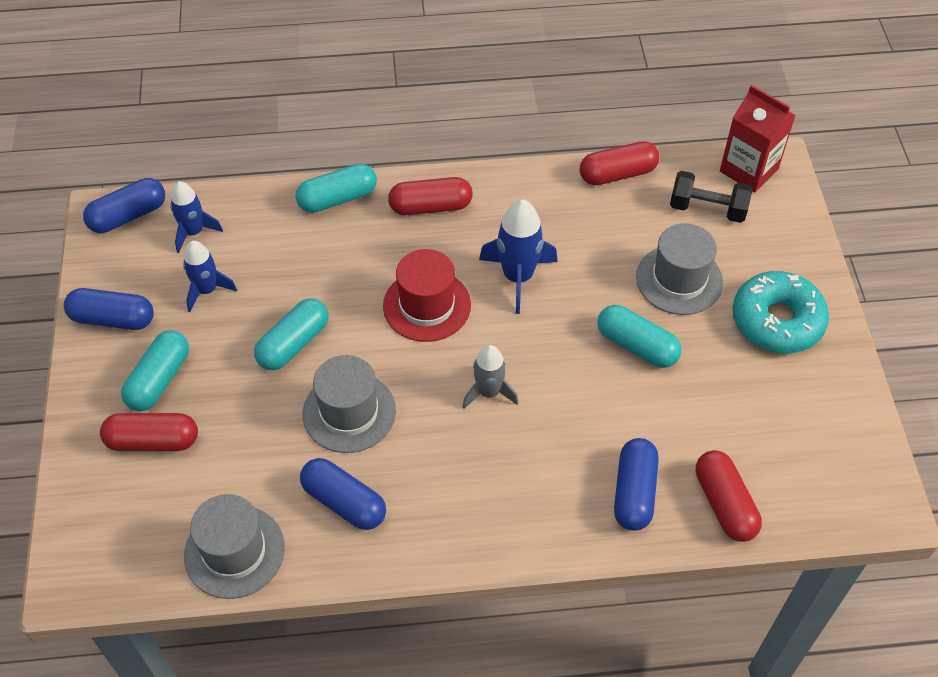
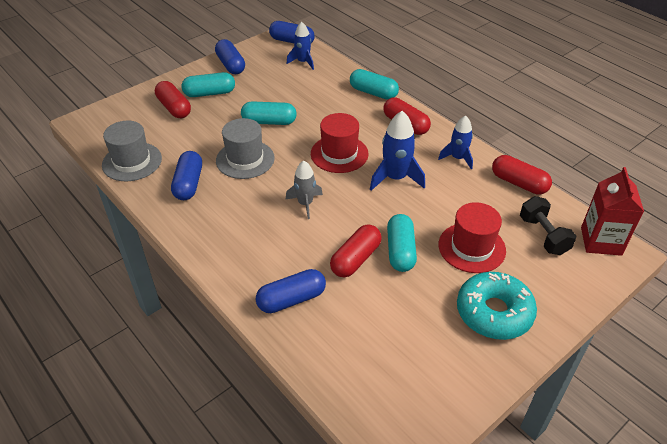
camera: 55 degrees right, 10 degrees down
blue rocket [183,241,237,312] -> blue rocket moved to [438,115,473,169]
grey hat [636,223,723,315] -> red hat [439,202,506,273]
red capsule [696,450,762,542] -> red capsule moved to [330,224,382,277]

